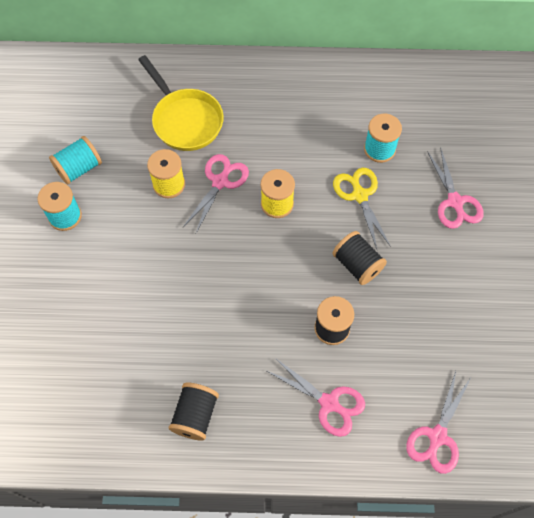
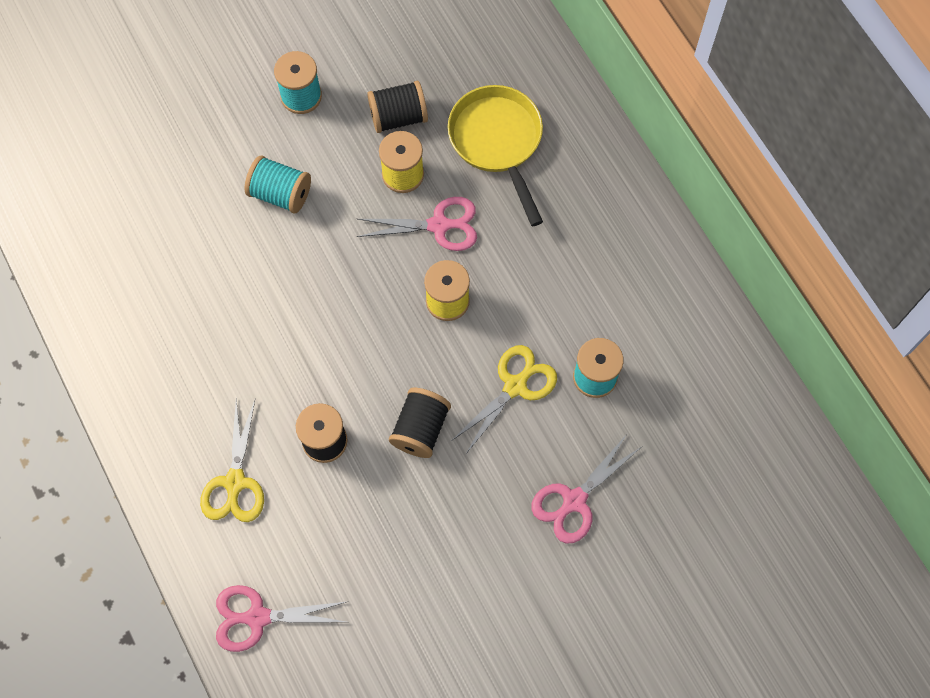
camera: 60 degrees right, 5 degrees up
turquoise spool [49,136,102,185] -> turquoise spool moved to [244,156,311,213]
yellow pan [138,55,224,151] -> yellow pan turned 135 degrees clockwise [448,85,543,226]
black spool [169,383,219,441] -> black spool moved to [367,81,428,133]
pink scissors [267,358,365,437] -> yellow scissors [200,399,264,522]

